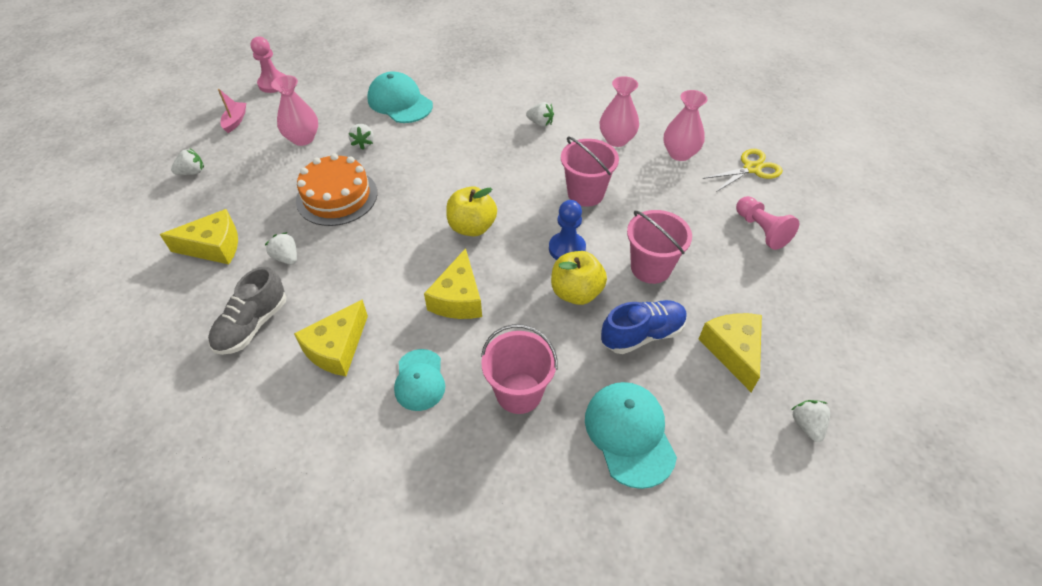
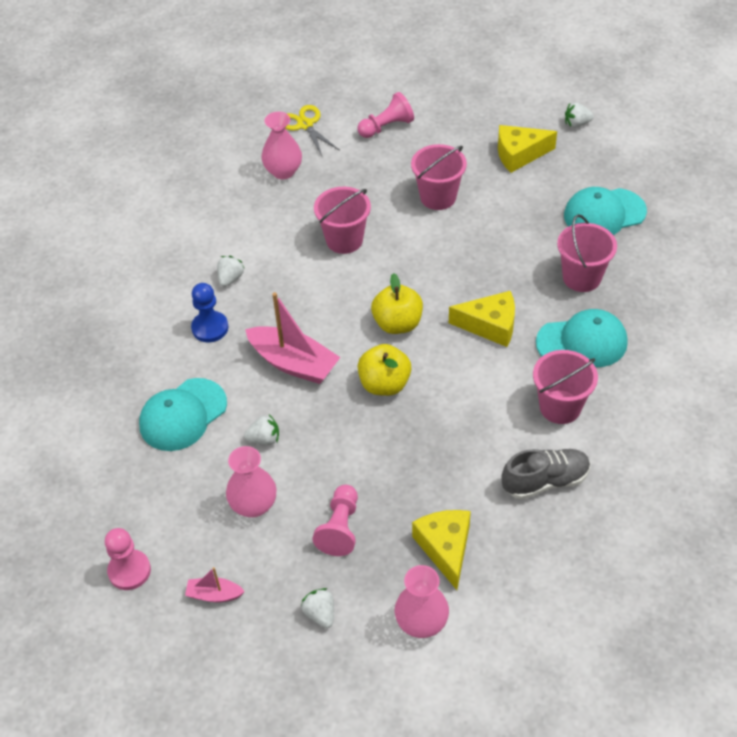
camera: 90 degrees left, 0 degrees up
grey shoe [208,266,286,355] -> grey shoe turned 45 degrees counterclockwise [502,449,590,499]
white strawberry [265,232,297,265] -> none
yellow cheese [294,299,368,376] -> pink bucket [533,350,598,424]
orange cake [296,154,377,226] -> none
turquoise cap [394,349,445,411] -> turquoise cap [536,309,627,367], size x1.51
blue pawn [549,200,586,260] -> blue pawn moved to [191,283,228,342]
yellow apple [551,251,607,305] -> yellow apple moved to [358,344,411,396]
pink vase [600,76,639,147] -> pink vase moved to [395,565,449,638]
blue shoe [601,300,687,354] -> none
none -> pink boat [245,292,340,384]
none -> pink pawn [313,485,358,556]

